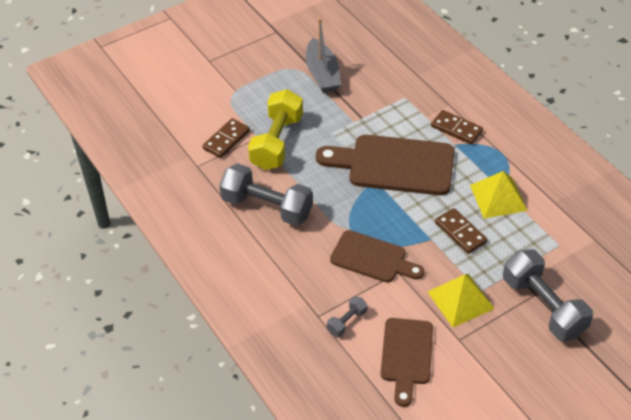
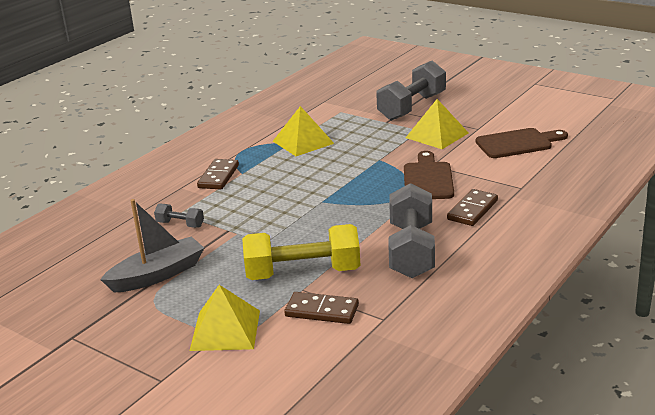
camera: 110 degrees left, 20 degrees down
brown cutting board [316,135,454,195] -> none
grey dumbbell [327,296,367,337] -> grey dumbbell moved to [154,204,204,228]
brown domino [435,208,488,254] -> brown domino moved to [447,189,498,226]
none -> yellow pyramid [189,285,260,351]

